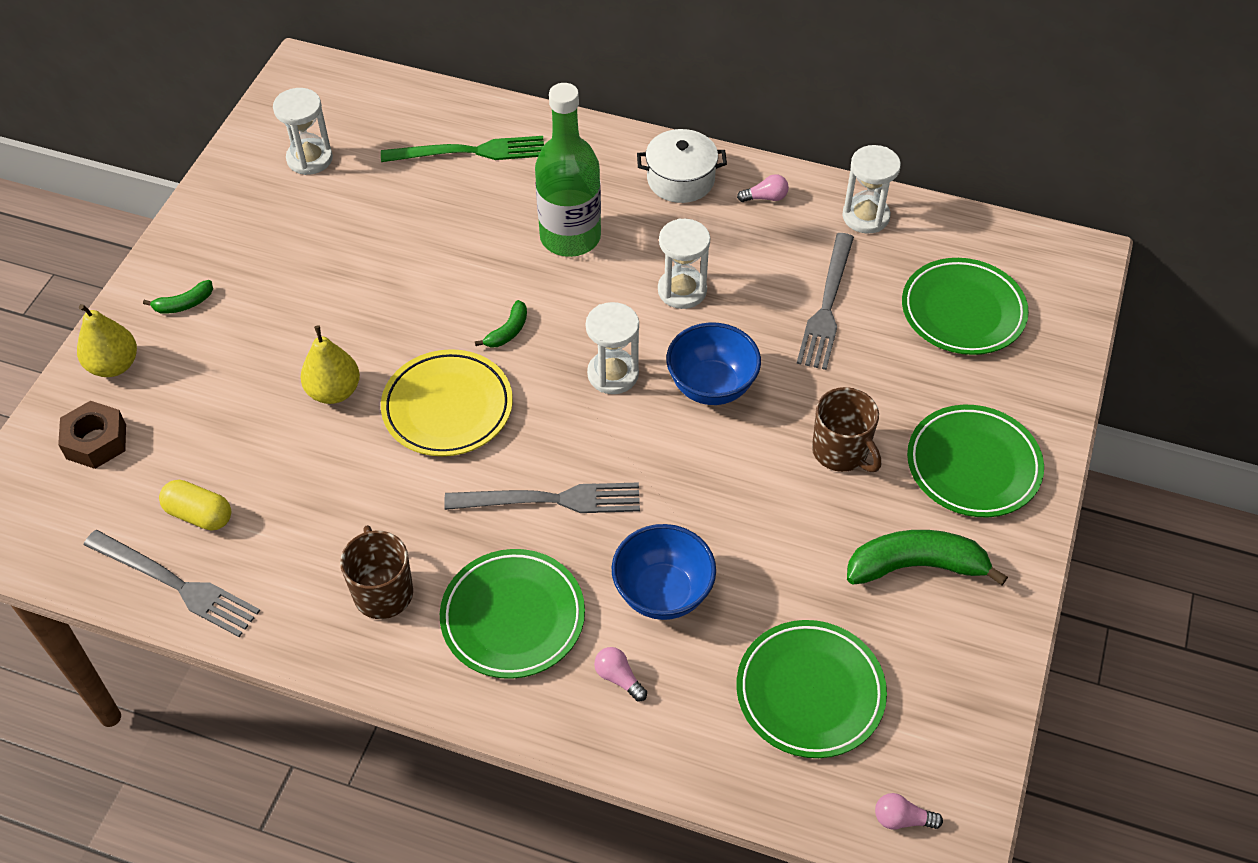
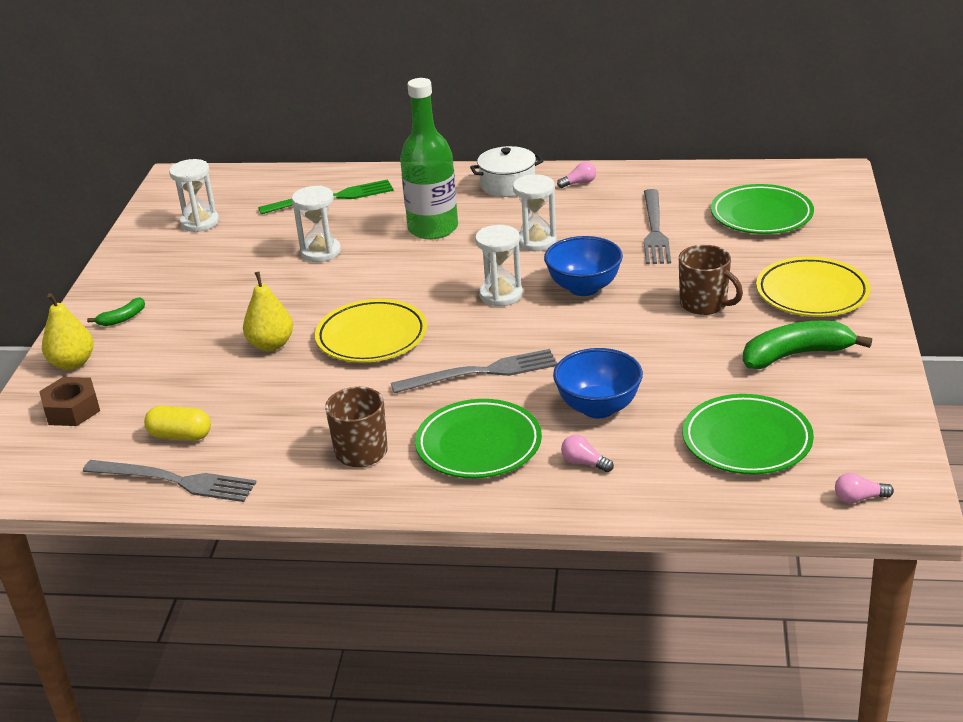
camera: 10 degrees left, 20 degrees down
green banana [475,300,527,347] -> none
white hourglass [842,145,901,234] -> white hourglass moved to [292,186,341,262]
green plate [907,405,1044,517] -> yellow plate [756,257,870,317]

